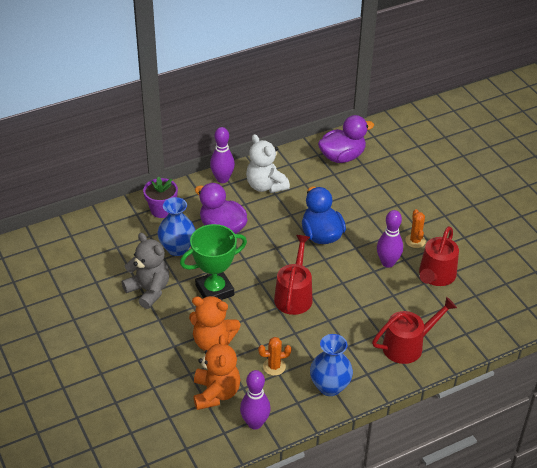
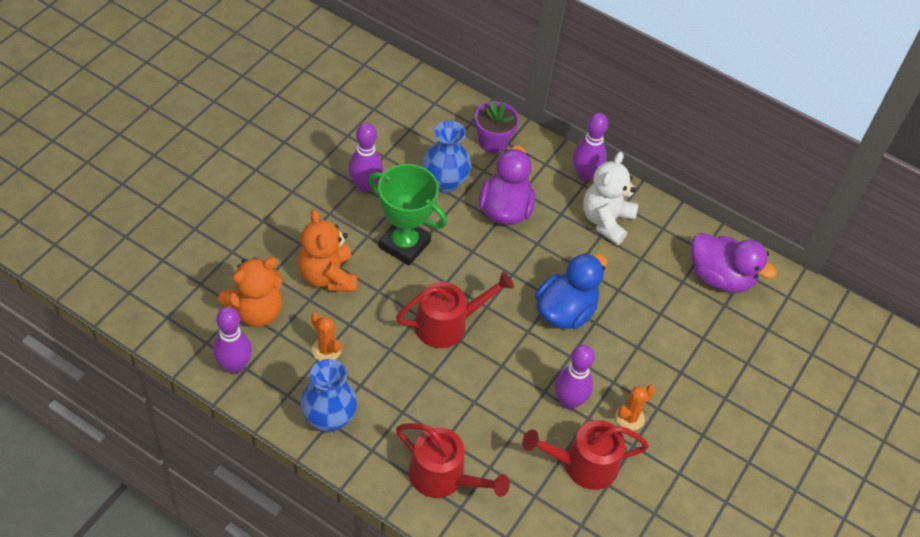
camera: 55 degrees right, 10 degrees up
grey teddy bear [122,233,169,309] -> purple bowling pin [349,123,383,192]

